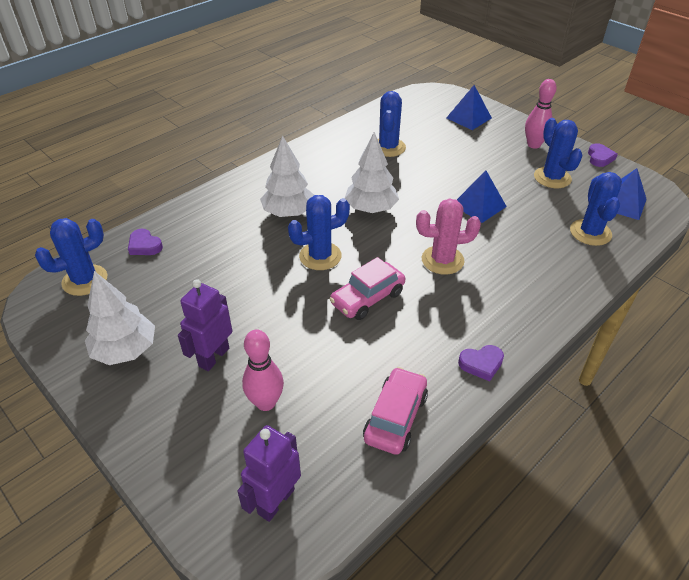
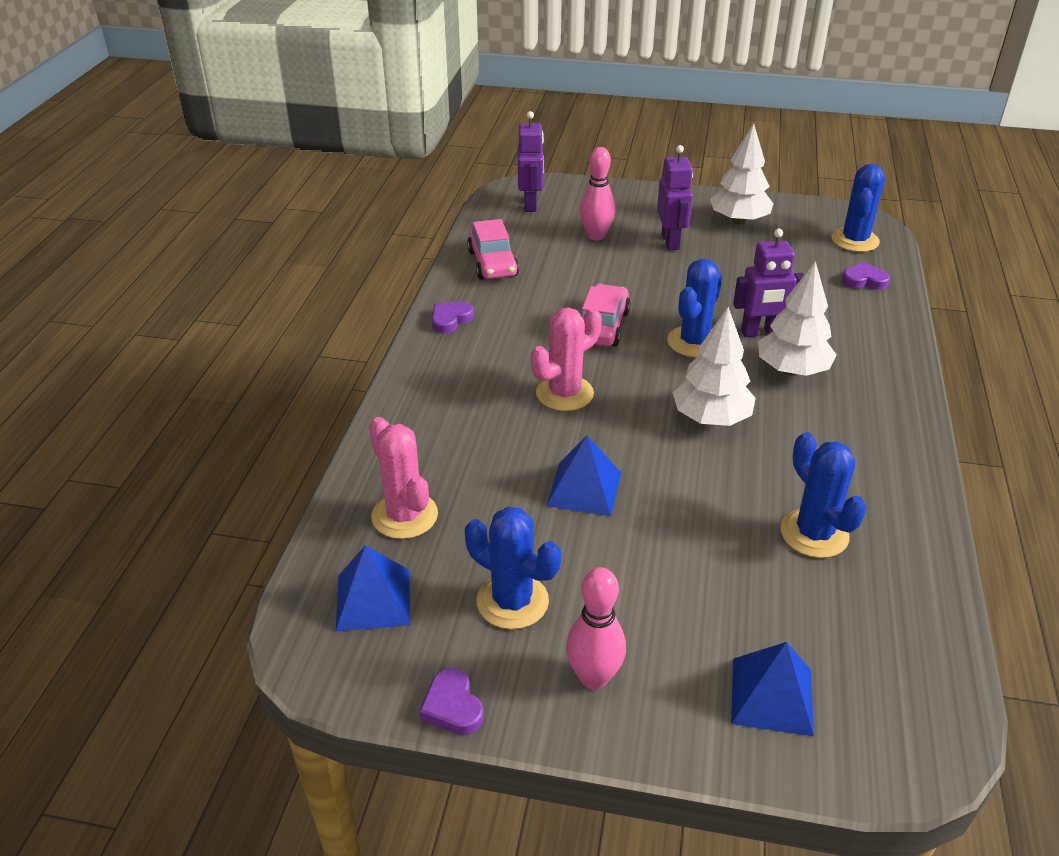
camera: 145 degrees right, 5 degrees down
blue cactus [570,172,622,246] -> pink cactus [369,417,438,539]
none -> purple robot [733,229,804,337]

